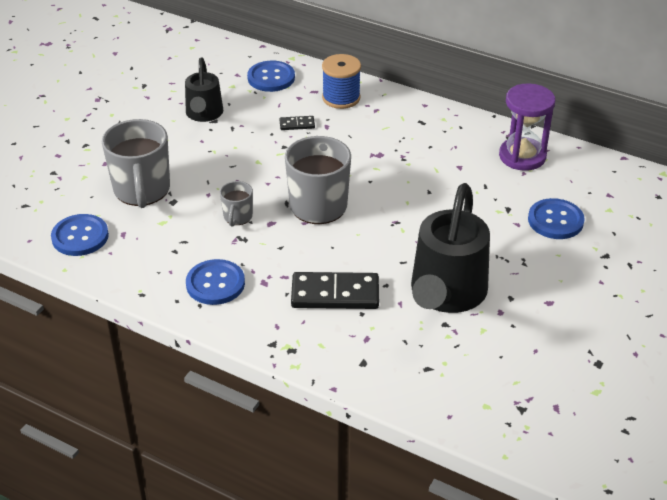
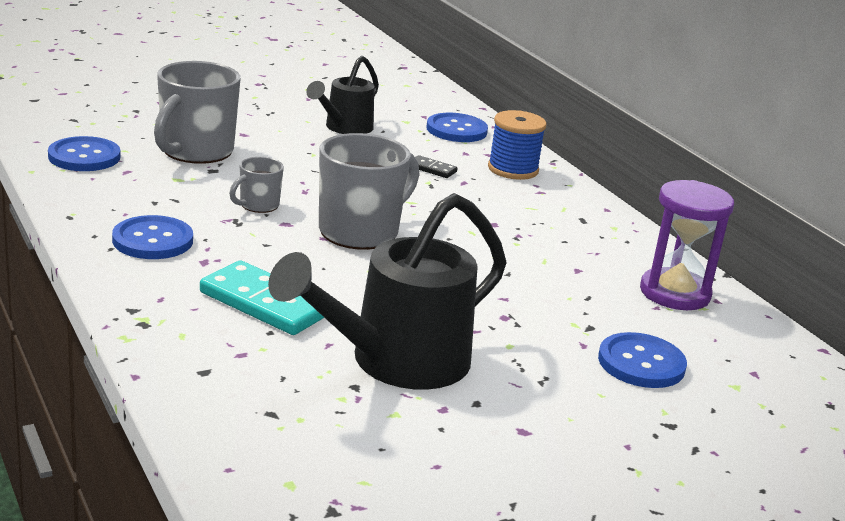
camera: 30 degrees right, 15 degrees down
black domino [291,272,379,309] -> turquoise domino [200,260,324,335]

